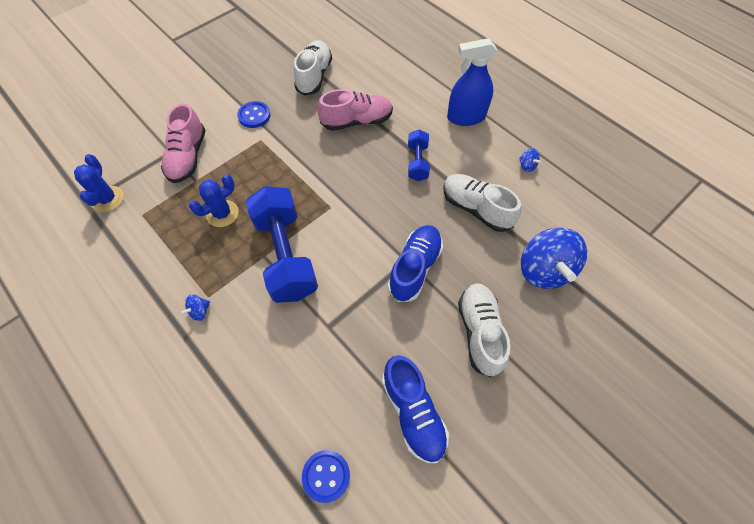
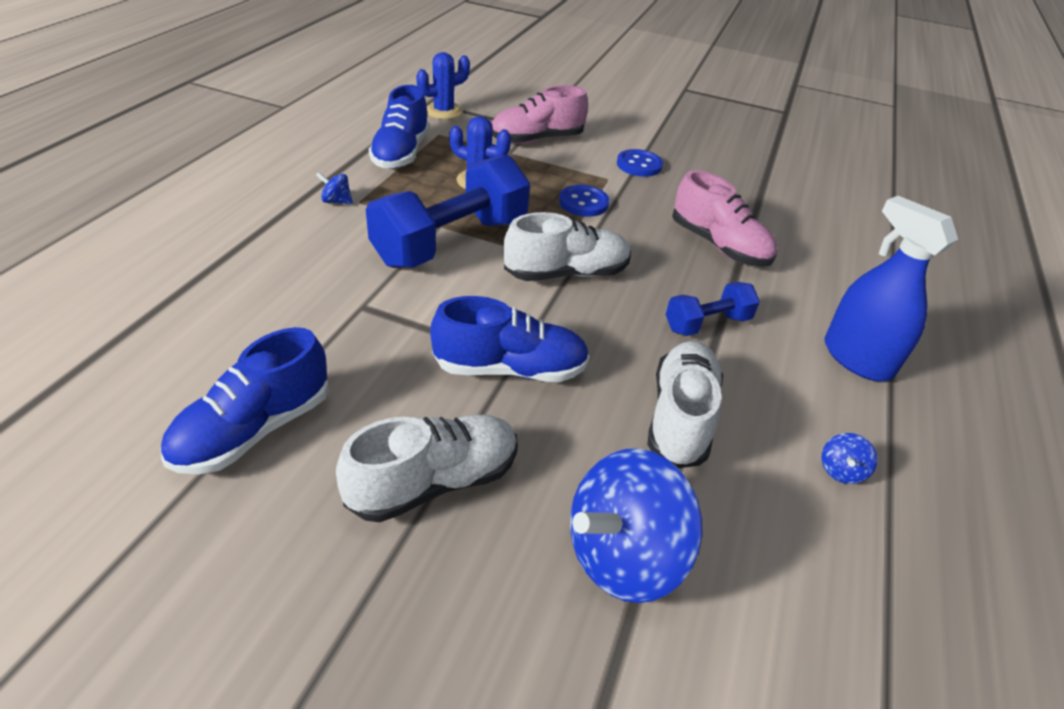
camera: 60 degrees right, 20 degrees down
white shoe [294,40,332,96] -> white shoe moved to [504,212,631,281]
blue button [302,450,350,503] -> blue button moved to [559,185,609,217]
none -> blue shoe [369,85,429,169]

